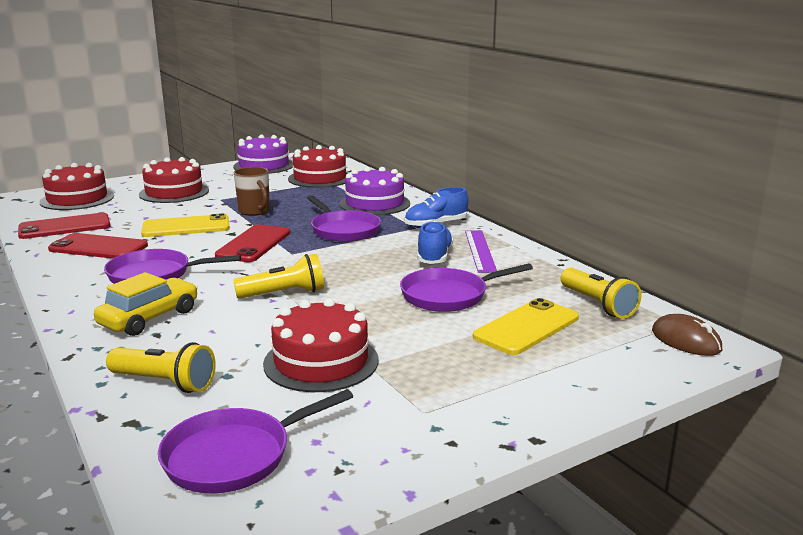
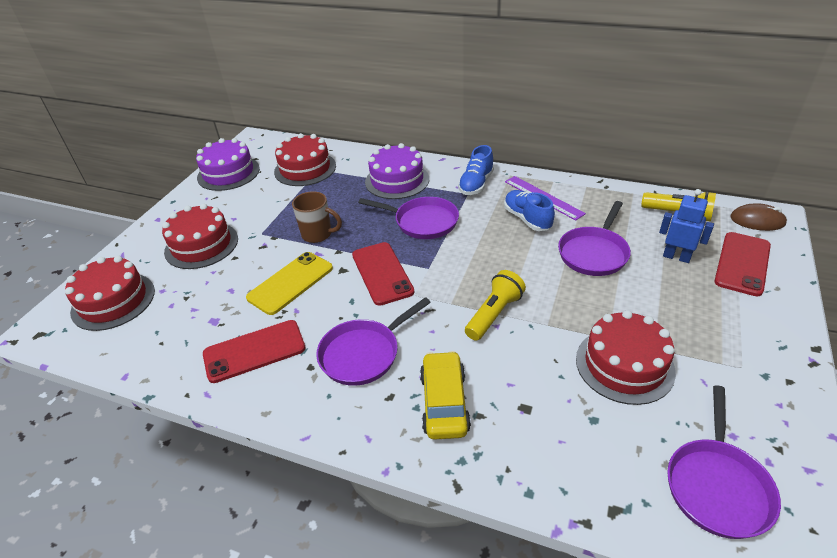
camera: 35 degrees left, 20 degrees up
red phone [18,213,111,239] -> red phone moved to [714,232,771,296]
yellow flashlight [106,342,216,393] -> none
yellow phone [473,298,579,355] -> blue robot [659,189,714,263]

